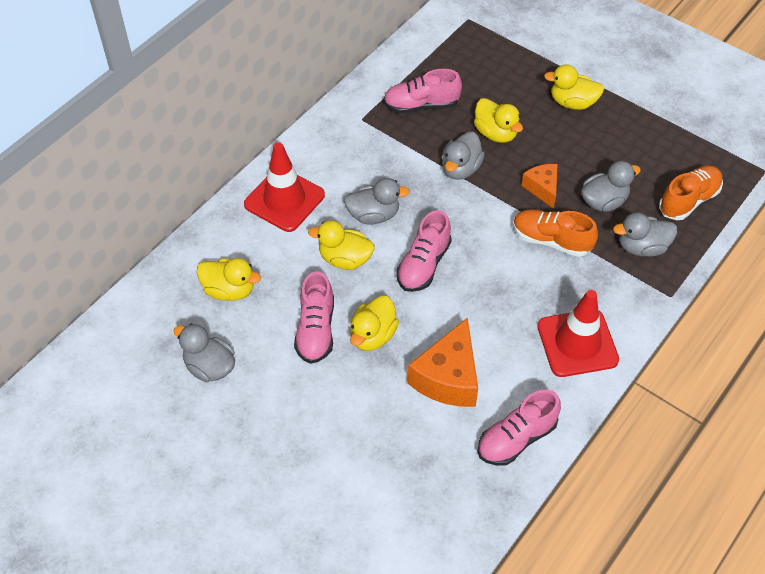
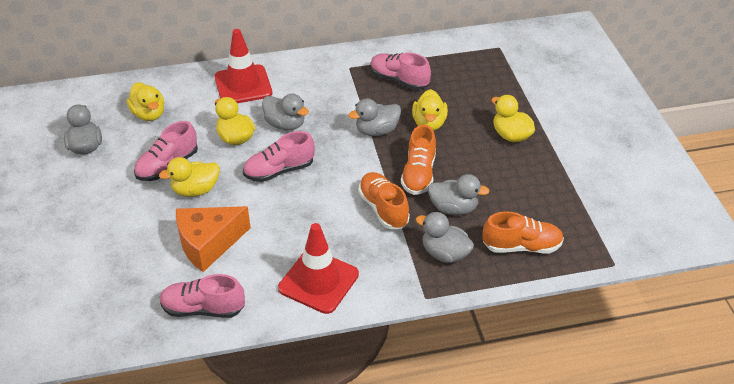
camera: 40 degrees right, 10 degrees down
orange cheese [521,164,558,209] -> orange shoe [401,125,436,195]

